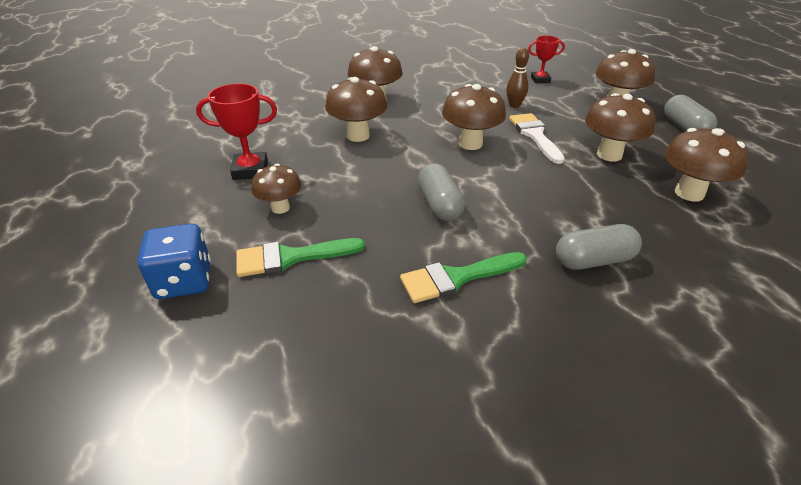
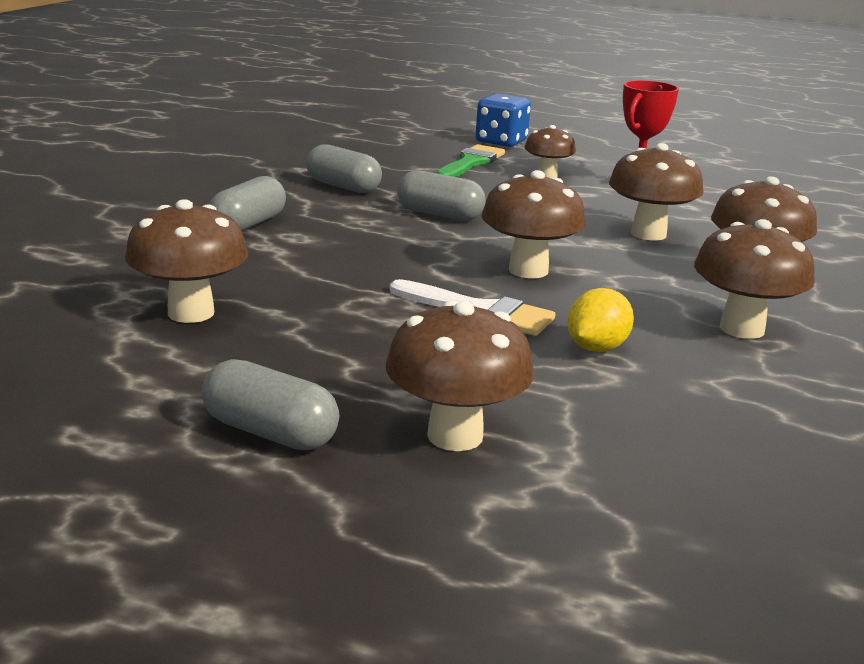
camera: 130 degrees right, 15 degrees down
green brush [400,252,527,303] -> grey capsule [306,144,382,193]
brown bowling pin [506,48,529,108] -> yellow lemon [567,288,634,352]
red trophy [528,35,565,83] -> none
brown mushroom [585,93,655,161] -> brown mushroom moved to [694,219,815,339]

